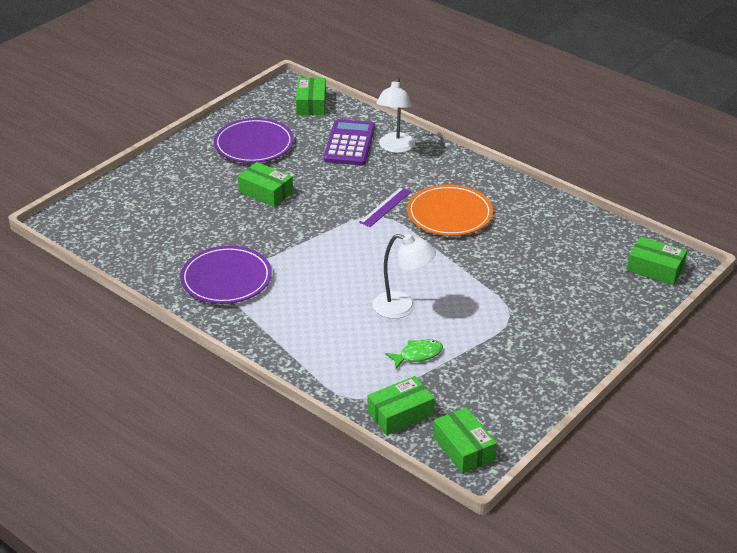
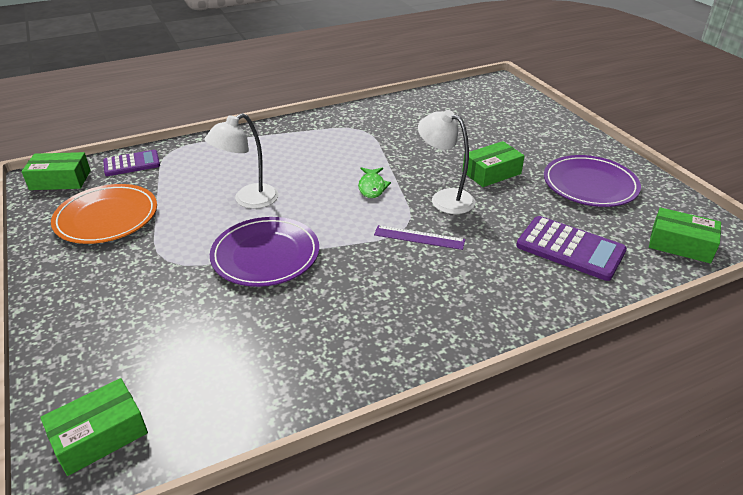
camera: 115 degrees right, 0 degrees up
purple plate [180,246,272,304] -> purple plate moved to [210,217,319,287]
purple ruler [359,187,412,227] -> purple ruler turned 45 degrees counterclockwise [374,225,465,250]
green box [368,376,435,435] -> purple calculator [103,150,160,176]
white lamp [376,77,415,153] -> white lamp moved to [418,110,476,214]
green fish [385,339,443,369] -> green fish moved to [358,167,391,198]
orange plate [407,184,493,236] -> orange plate moved to [51,184,157,244]

